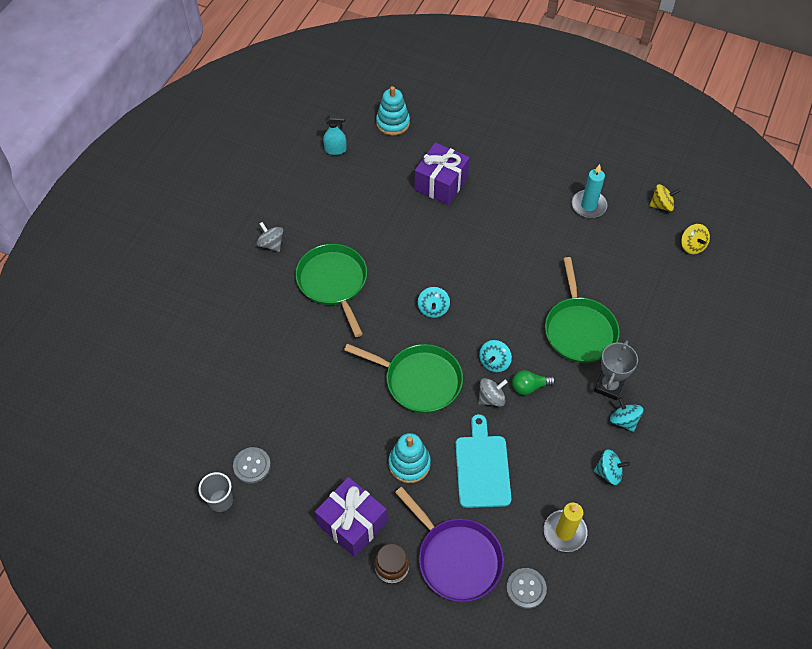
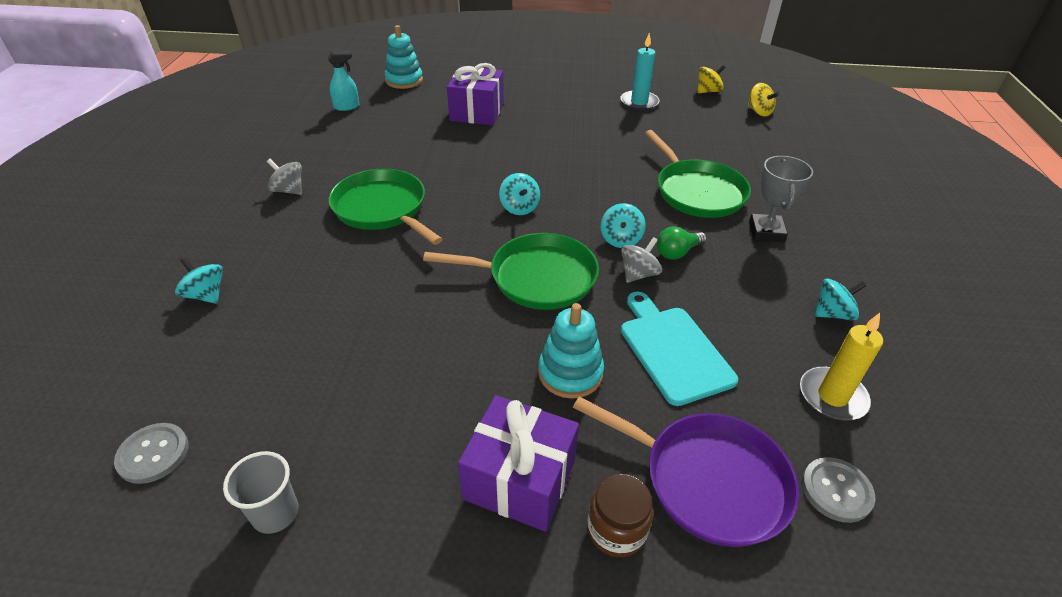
camera: 20 degrees left, 15 degrees down
grey button [233,447,271,483] -> grey button moved to [114,423,189,484]
turquoise spinning top [610,397,643,432] -> turquoise spinning top moved to [175,257,223,304]

